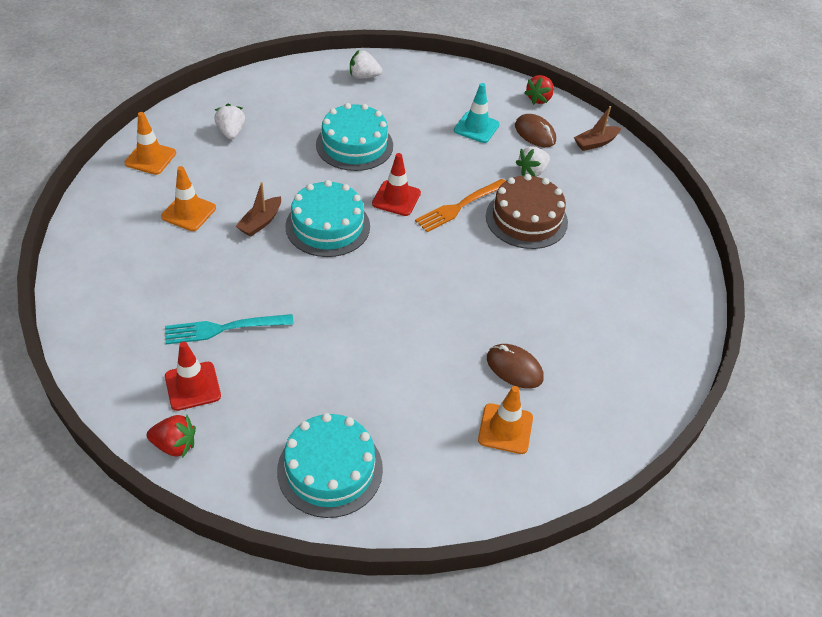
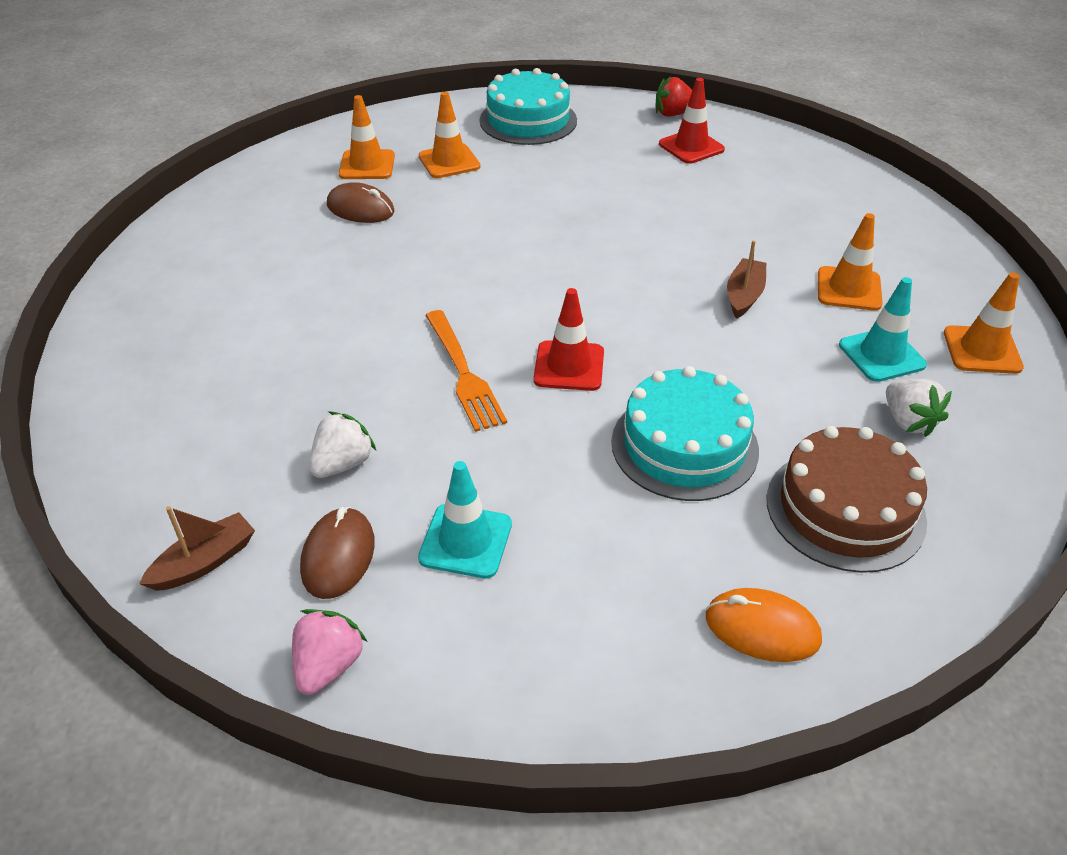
camera: 170 degrees right, 5 degrees down
turquoise fork [165,314,294,344] -> none
turquoise cake [285,180,370,257] -> none
white strawberry [350,49,382,79] -> orange mouse [706,588,822,662]
orange fork [415,179,505,232] -> orange fork turned 120 degrees clockwise [425,310,507,432]
brown cake [486,174,568,249] -> brown cake moved to [767,426,927,573]
brown mouse [515,114,556,147] -> brown mouse turned 60 degrees clockwise [300,507,375,599]
red strawberry [524,75,554,105] -> pink strawberry [292,609,367,695]
none -> orange traffic cone [419,92,480,178]
none -> turquoise traffic cone [839,277,927,382]

